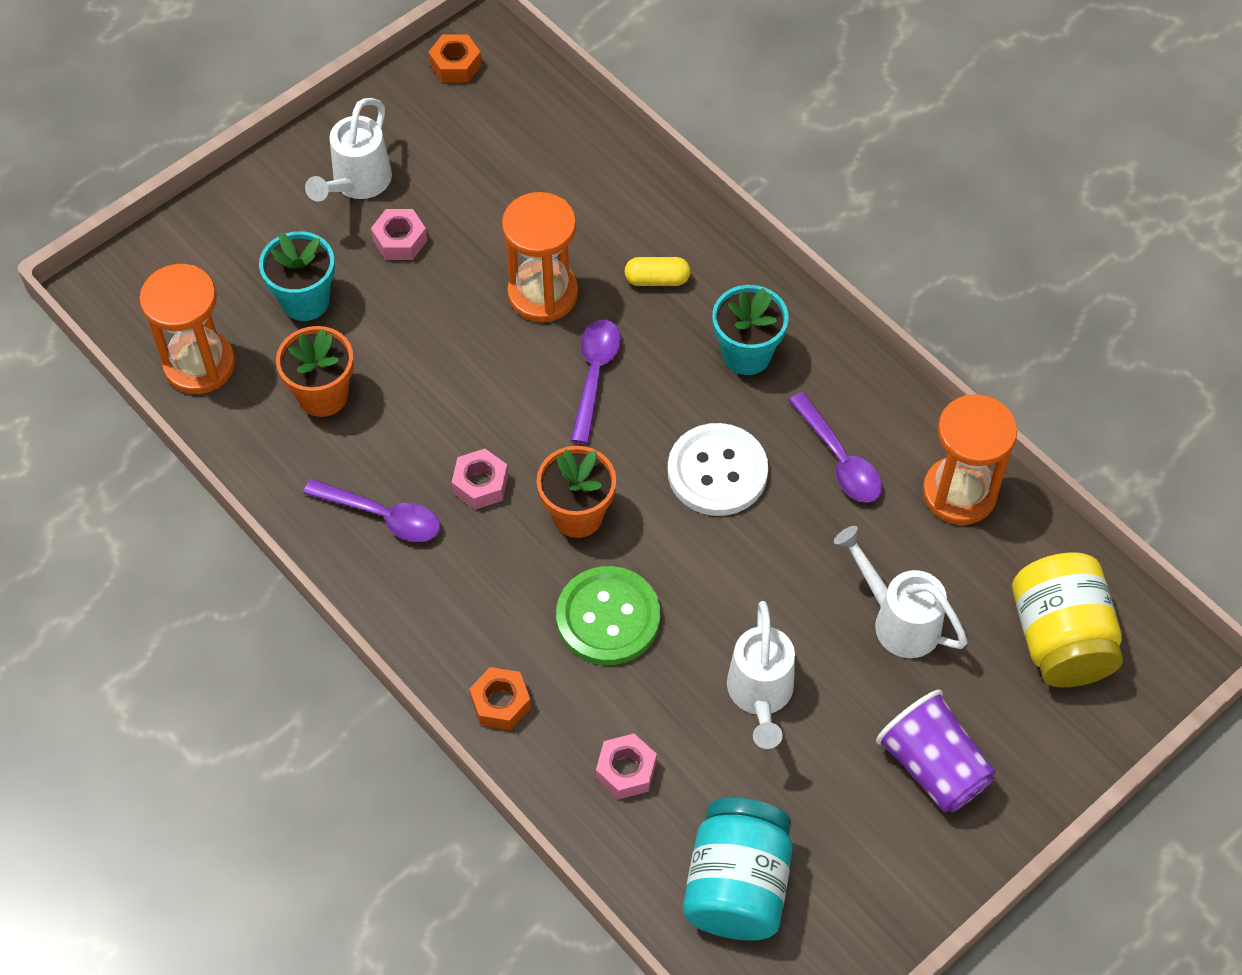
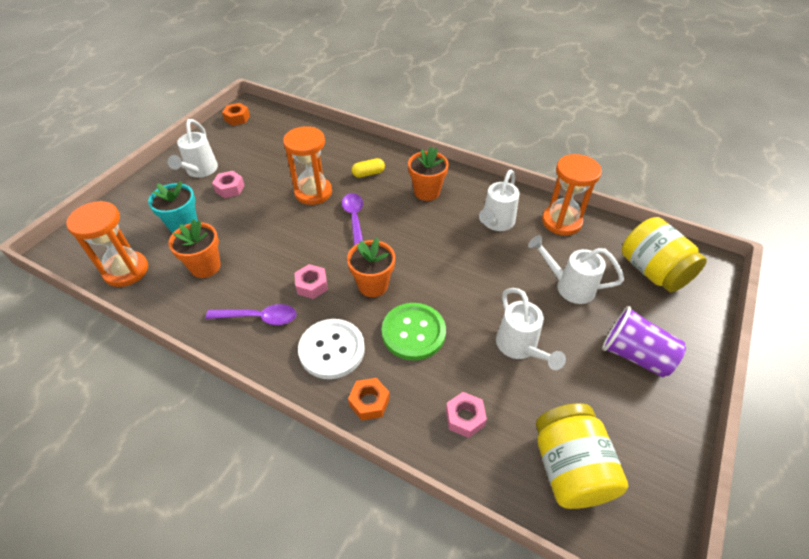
camera: 20 degrees left, 10 degrees down
white button [668,423,768,516] -> white button moved to [298,319,365,379]
turquoise jar [683,797,793,940] -> yellow jar [536,403,628,509]
turquoise flower pot [712,285,788,375] -> orange flower pot [408,146,449,201]
purple spoon [789,392,882,503] -> white watering can [479,170,519,231]

